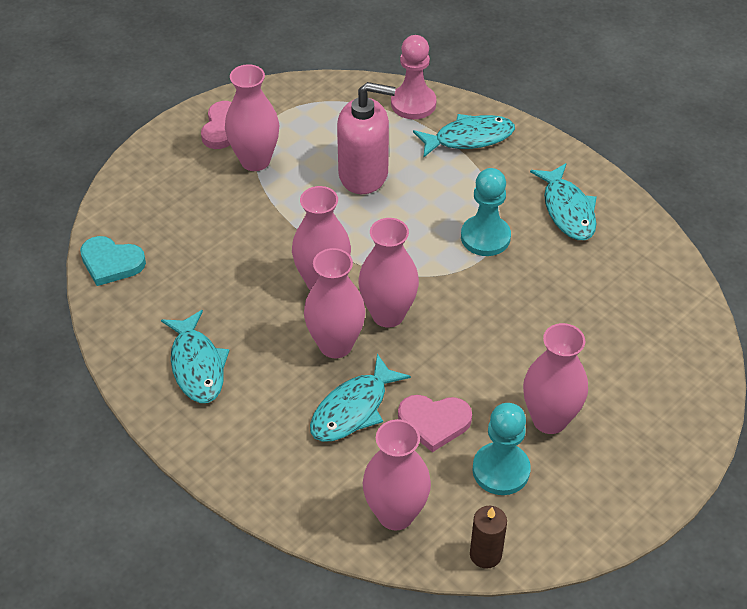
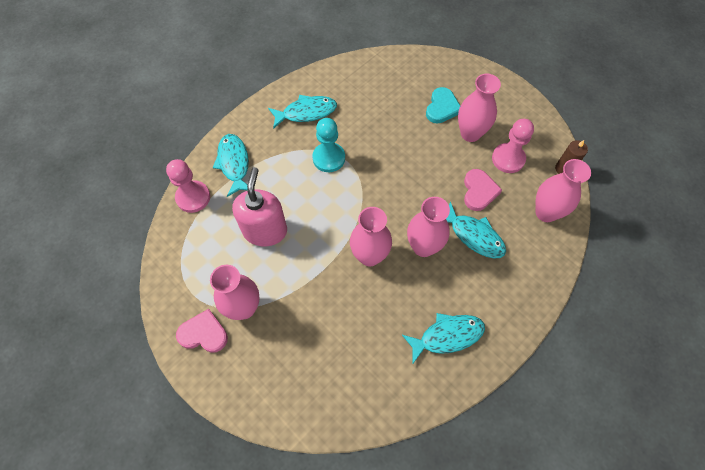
camera: 90 degrees left, 15 degrees up
turquoise heart [80,236,146,286] -> turquoise heart moved to [426,87,460,123]
pink vase [358,218,419,328] -> none
turquoise pawn [472,403,531,495] -> pink pawn [492,119,534,173]

